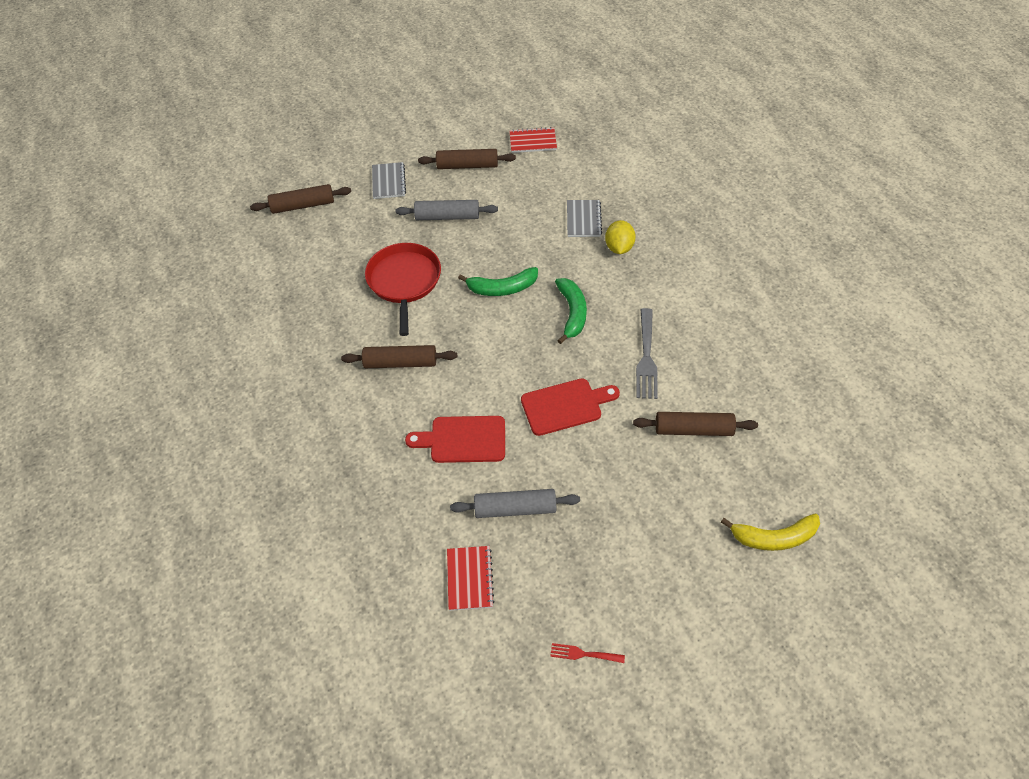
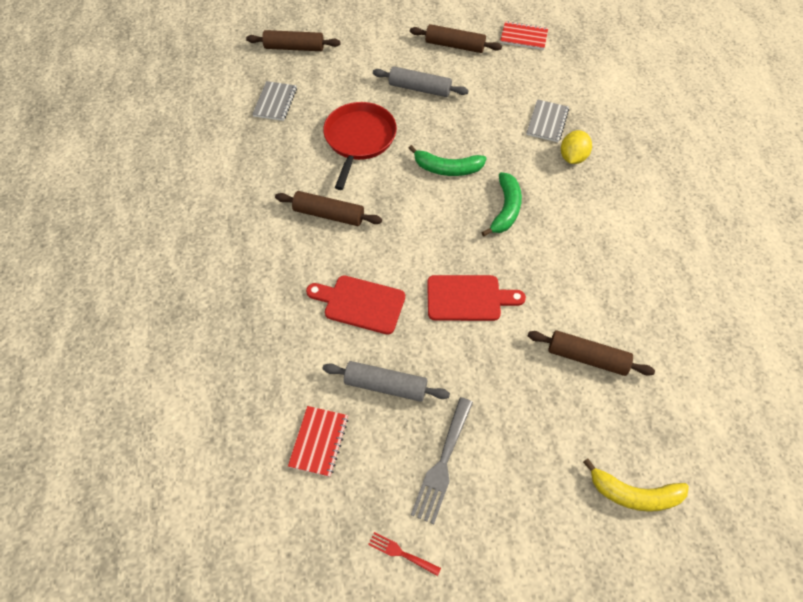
camera: 15 degrees right, 5 degrees up
grey notebook [372,162,406,199] -> grey notebook moved to [252,81,297,121]
grey fork [636,308,658,399] -> grey fork moved to [411,397,473,524]

